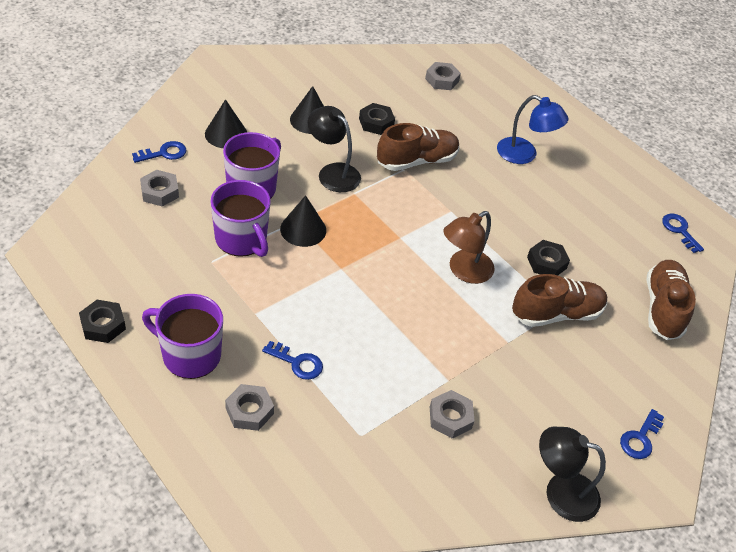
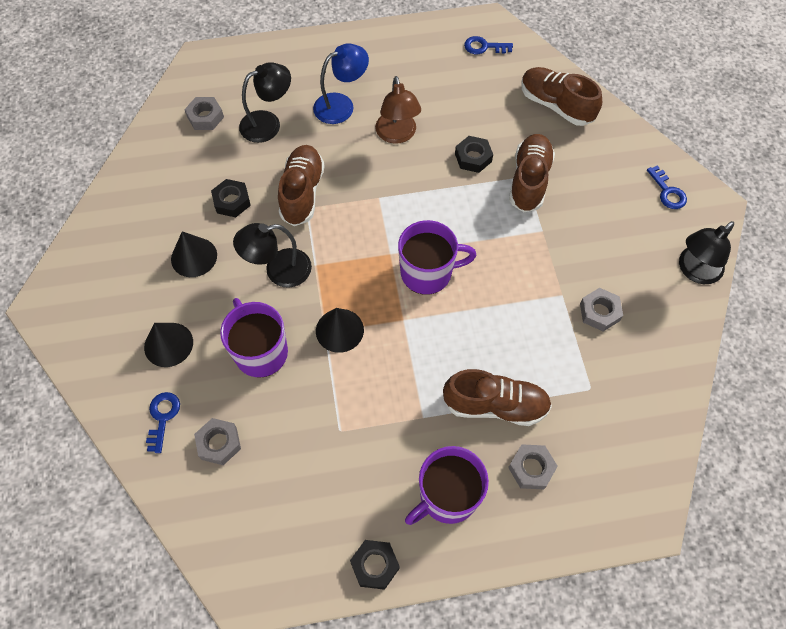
camera: 55 degrees left, 15 degrees up
purple mug [210,180,271,257] -> purple mug moved to [398,220,476,295]
blue key [262,341,323,380] -> brown shoe [443,369,552,426]
brown lamp [443,211,495,284] -> brown lamp moved to [375,76,421,144]
none -> black lamp [239,62,291,143]

